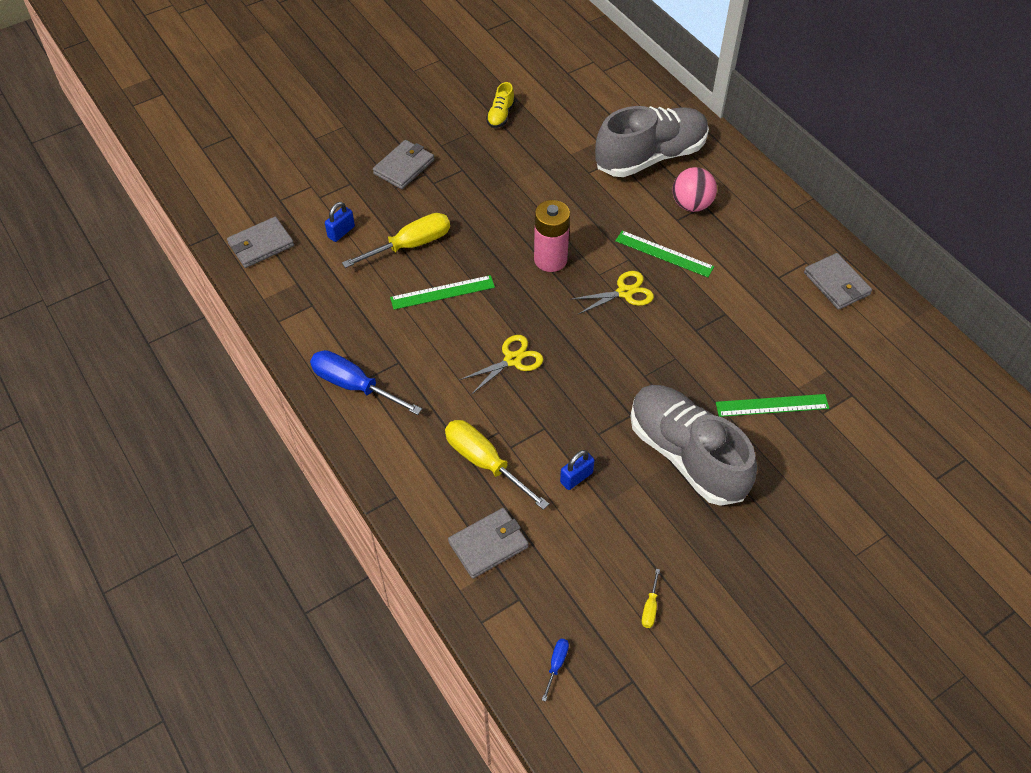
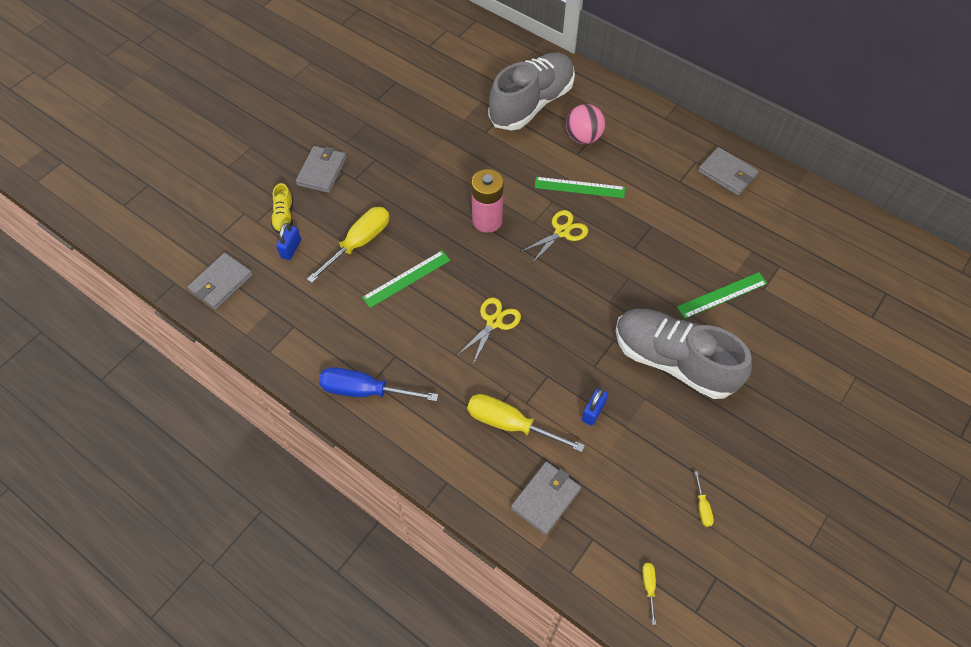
camera: 20 degrees left, 5 degrees up
yellow shoe [486,82,515,128] -> yellow shoe moved to [271,183,293,233]
blue screwdriver [542,639,569,702] -> yellow screwdriver [642,563,656,625]

